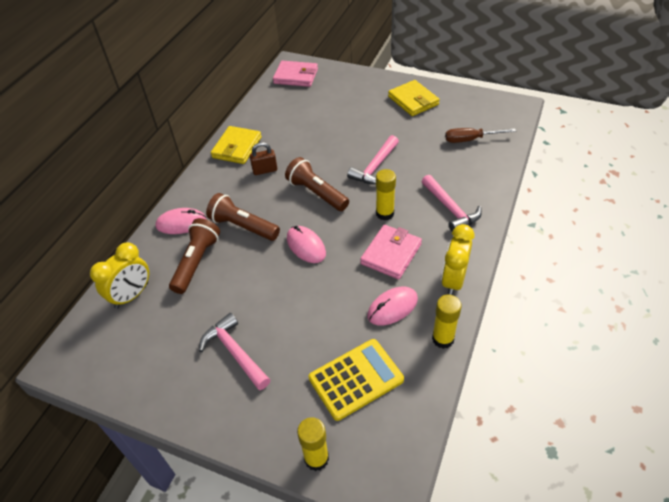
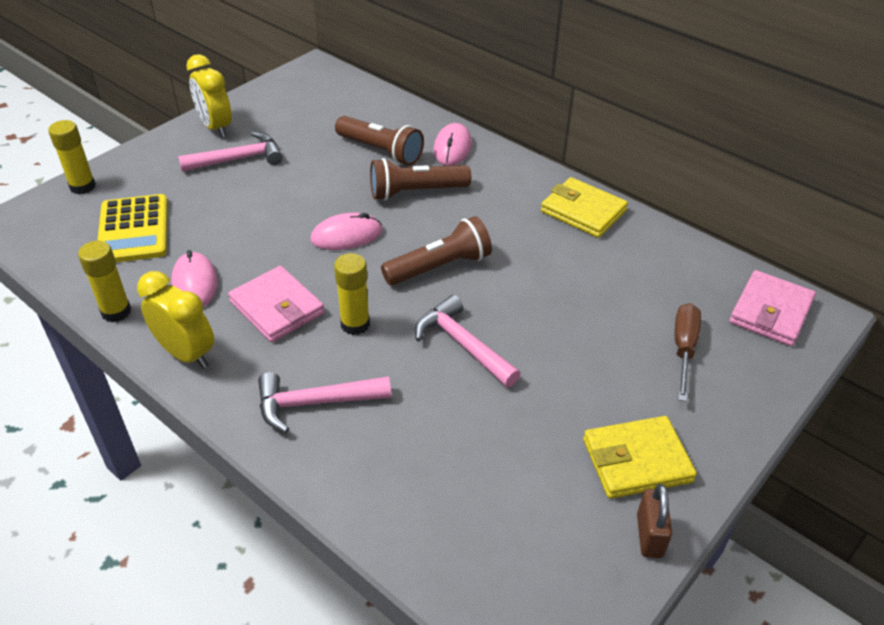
camera: 105 degrees right, 5 degrees down
yellow clock [90,242,149,309] -> yellow clock moved to [186,54,232,138]
brown flashlight [206,193,280,241] -> brown flashlight turned 150 degrees counterclockwise [370,158,471,201]
brown padlock [250,142,277,175] -> brown padlock moved to [637,484,672,558]
brown screwdriver [445,128,516,143] -> brown screwdriver moved to [675,303,701,402]

